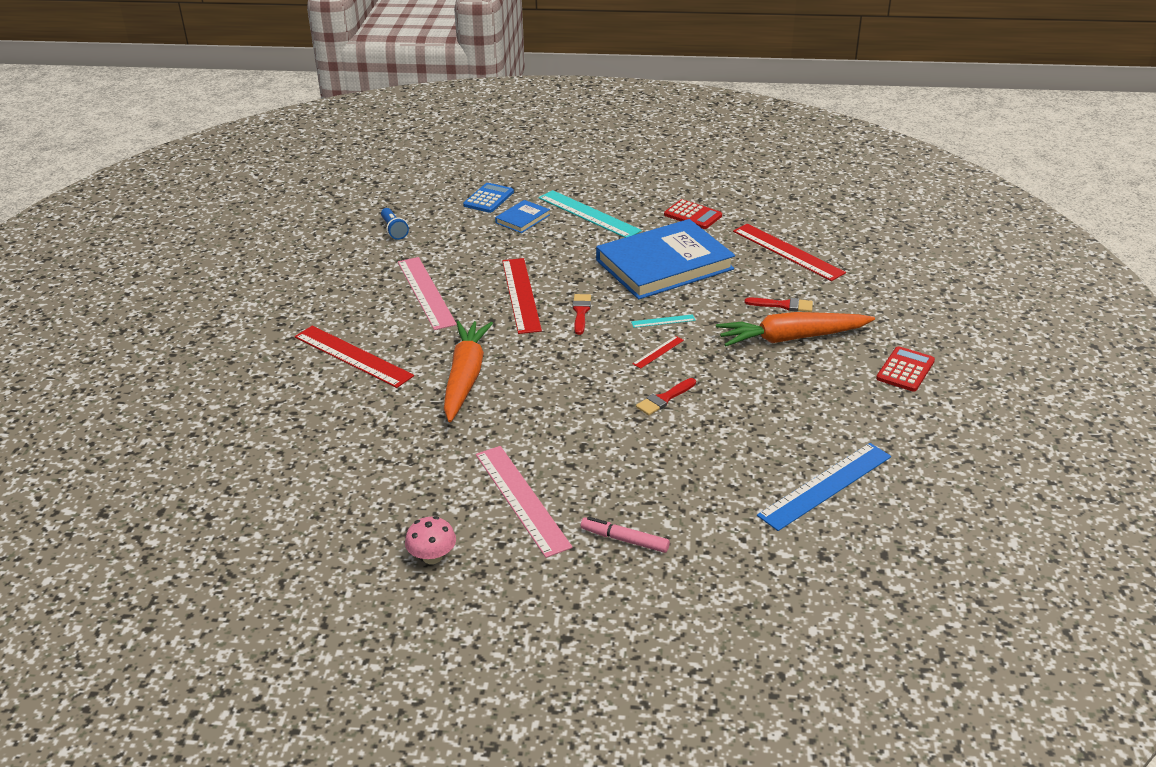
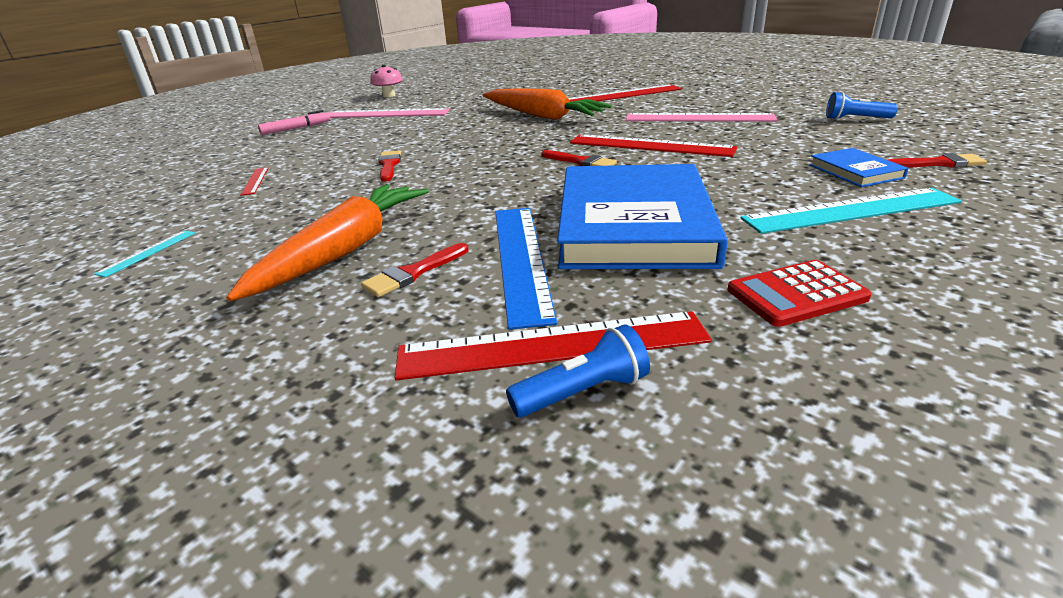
camera: 125 degrees right, 5 degrees down
blue calculator [463,183,514,213] -> red brush [887,153,987,168]
turquoise ruler [631,314,696,328] -> turquoise ruler moved to [94,230,195,277]
red ruler [633,336,684,369] -> red ruler moved to [240,167,268,196]
blue ruler [757,443,891,531] -> blue ruler moved to [496,208,557,330]
red calculator [876,346,935,392] -> none
none -> blue flashlight [506,324,650,417]

